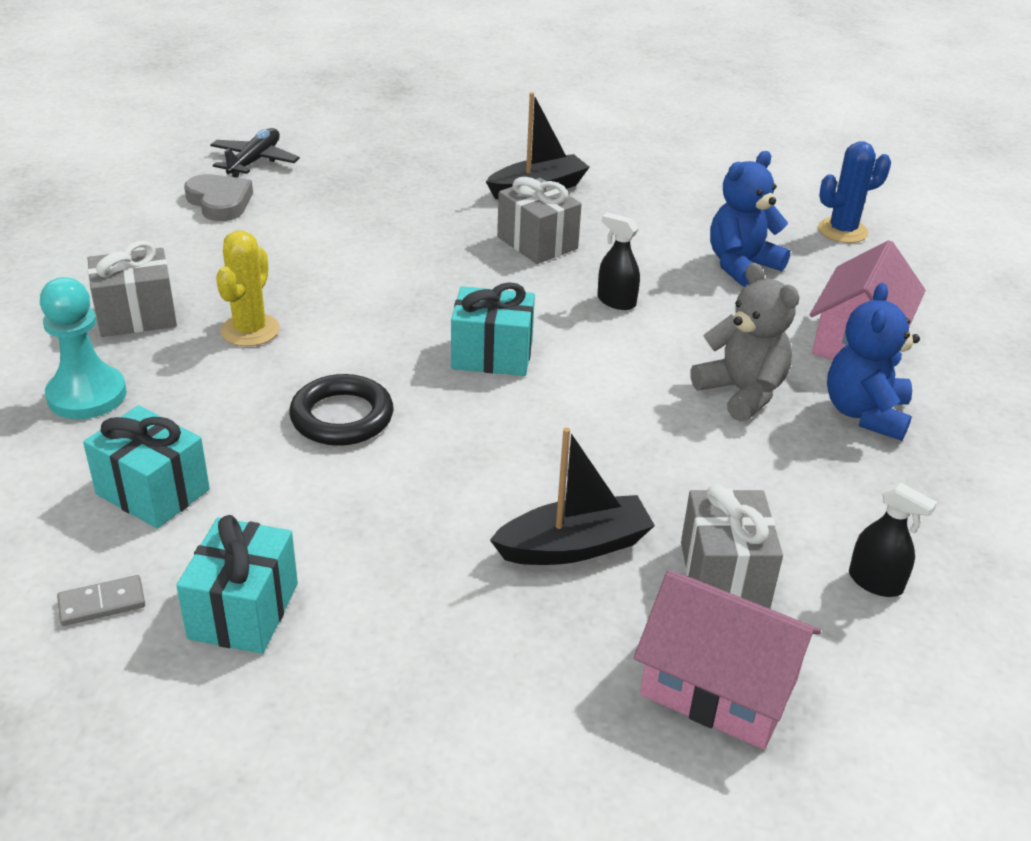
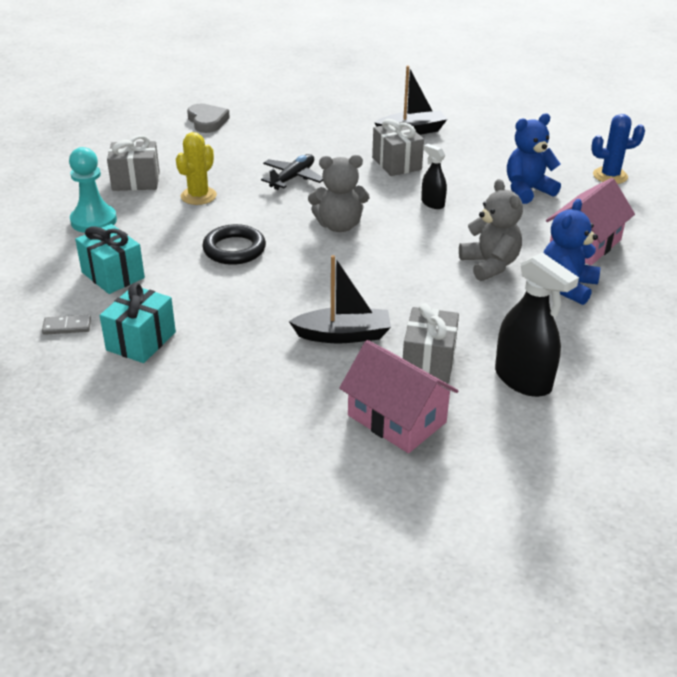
camera: 15 degrees right, 0 degrees up
black plane [210,128,300,178] -> black plane moved to [261,154,323,190]
turquoise gift [451,282,535,376] -> grey teddy bear [308,155,369,232]
black spray bottle [849,482,937,597] -> black spray bottle [495,252,579,397], size x1.82

